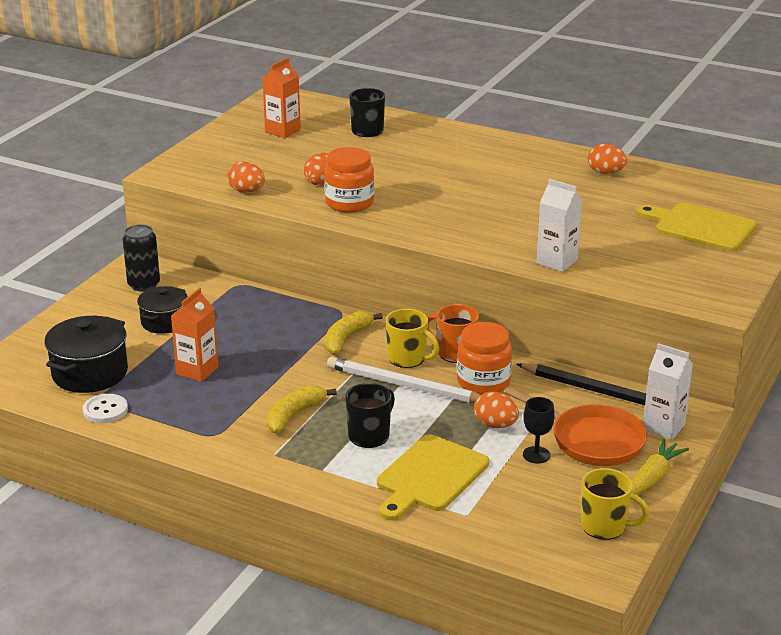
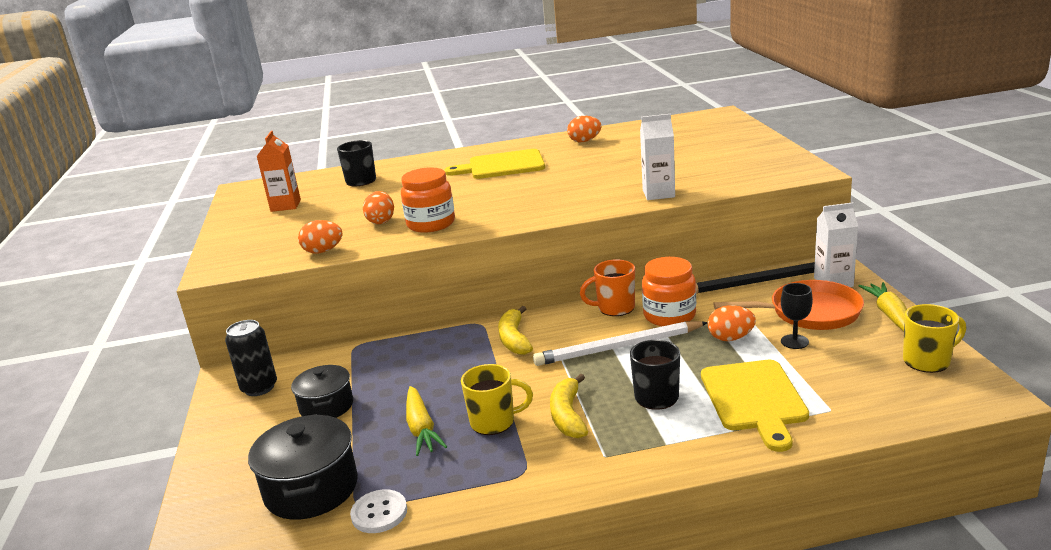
camera: 35 degrees left, 5 degrees down
orange carton [171,288,218,382] -> yellow carrot [406,386,447,456]
yellow mug [386,309,439,368] -> yellow mug moved to [461,364,533,435]
yellow cutting board [636,203,757,251] -> yellow cutting board moved to [445,149,545,179]

